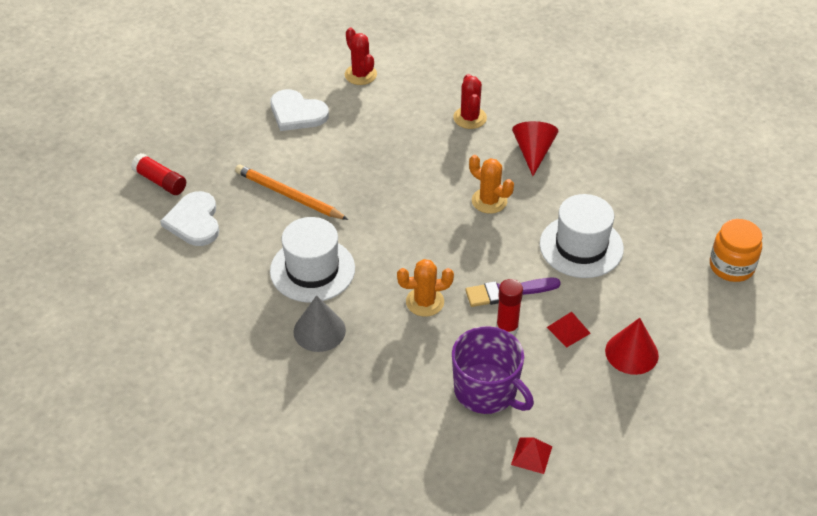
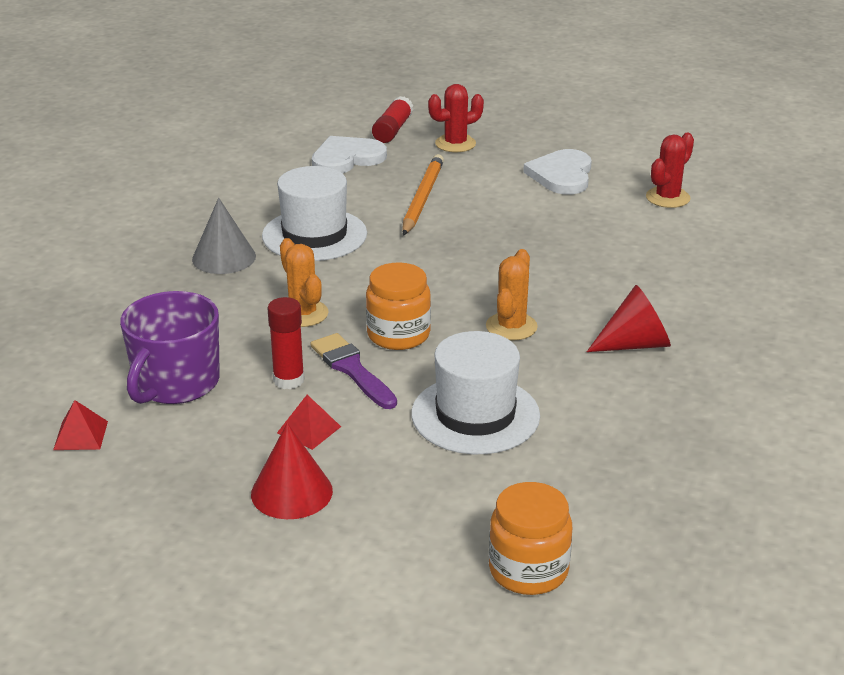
camera: 70 degrees right, 15 degrees down
red cactus [453,74,487,129] -> red cactus moved to [428,84,484,152]
none -> orange jar [366,262,431,350]

